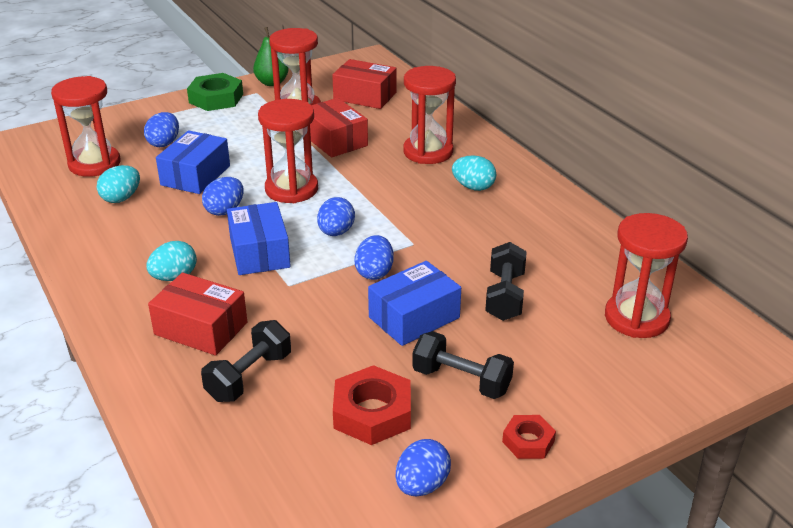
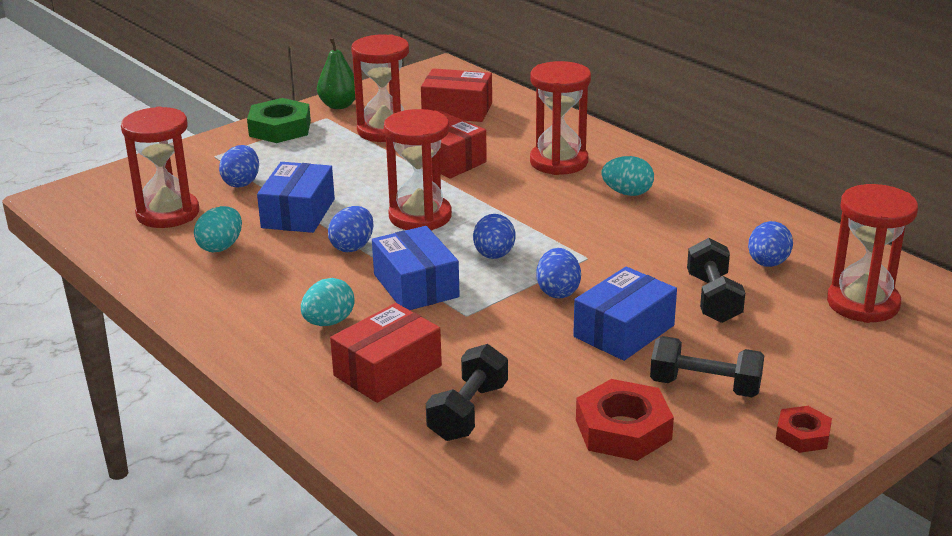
camera: 10 degrees left, 5 degrees down
red box [148,273,247,356] -> red box turned 60 degrees counterclockwise [330,303,442,403]
blue egg [396,439,451,496] -> blue egg moved to [748,221,793,267]

